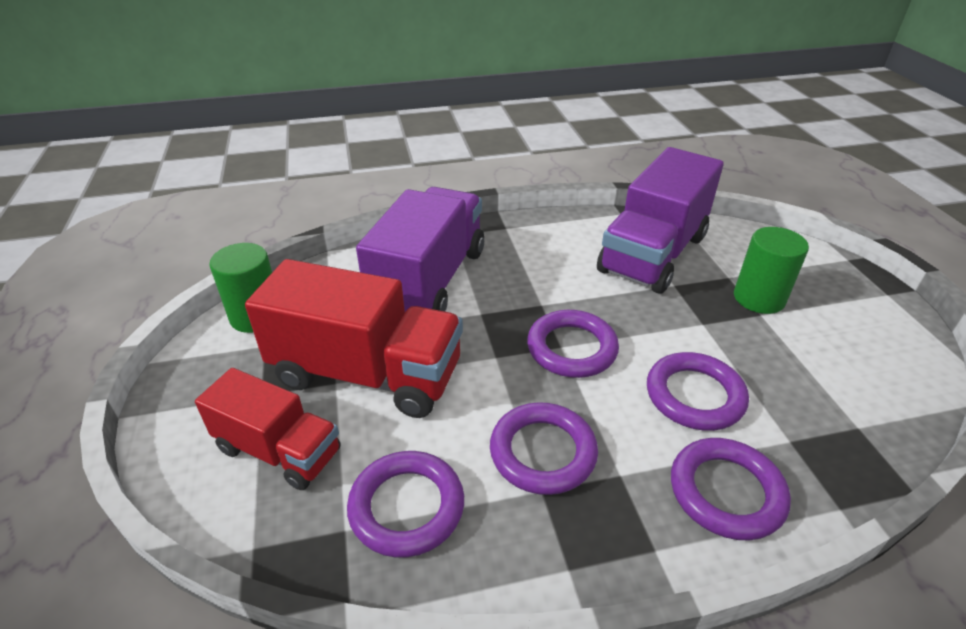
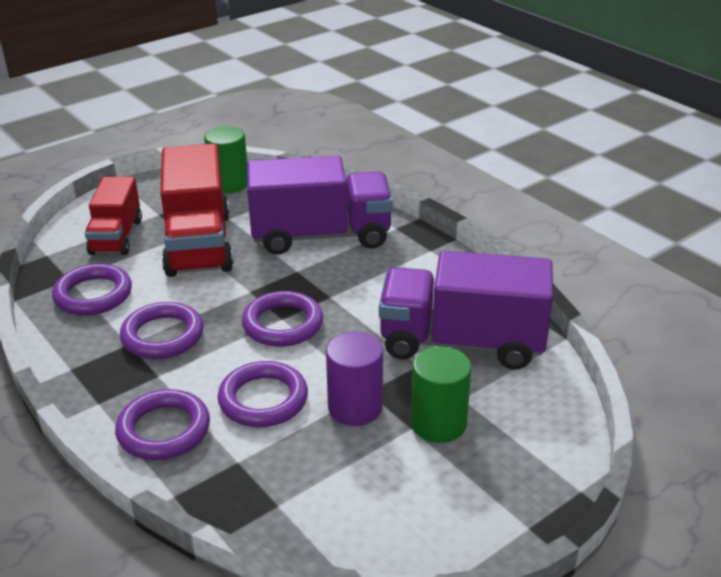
camera: 65 degrees right, 5 degrees down
none -> purple cylinder [326,332,383,426]

